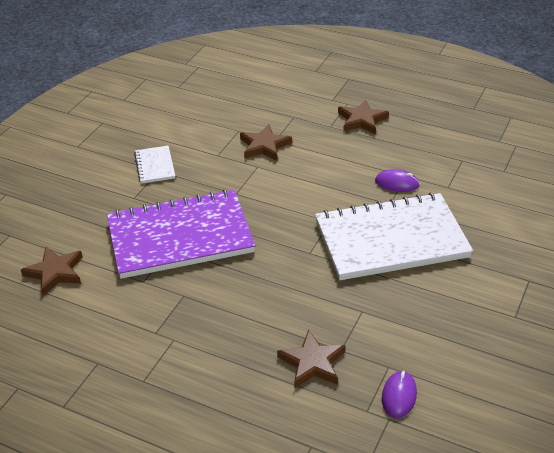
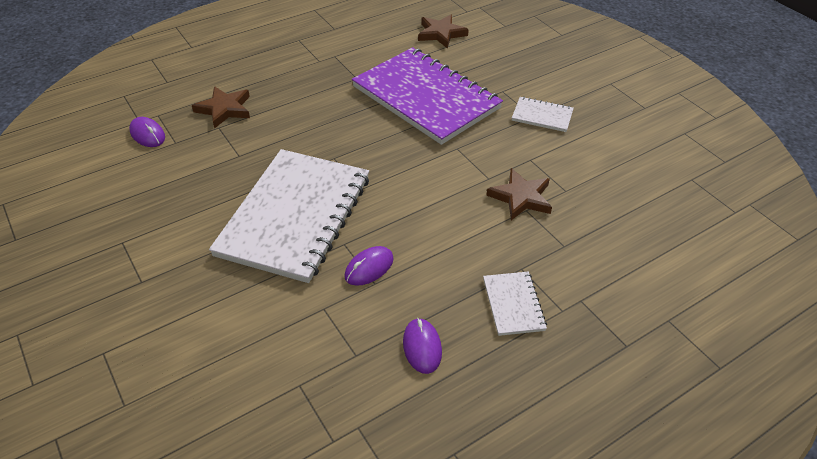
camera: 120 degrees right, 5 degrees up
purple notebook [107,189,255,279] -> purple notebook turned 60 degrees counterclockwise [352,47,503,145]
brown star [338,99,389,135] -> white notebook [483,271,547,336]
none -> purple mouse [403,318,442,374]

